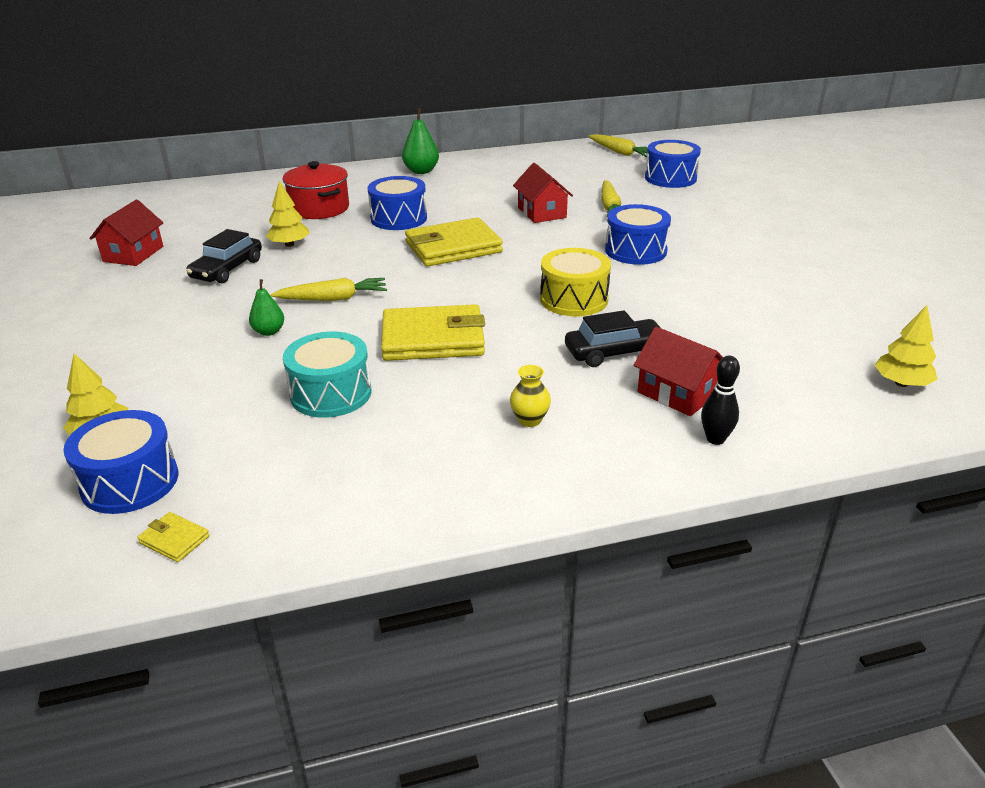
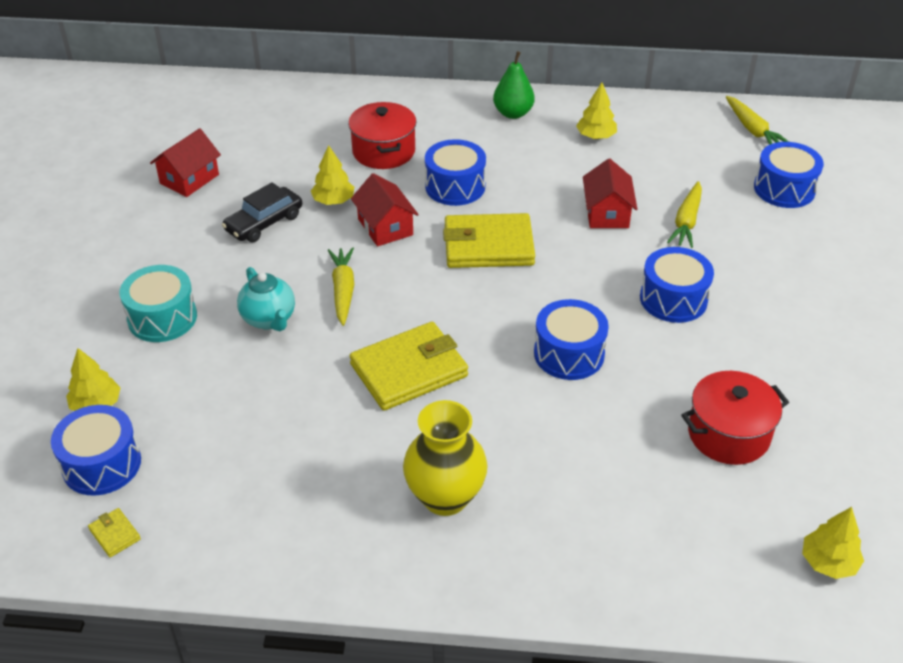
camera: 20 degrees right, 10 degrees up
green pear [249,279,284,336] -> turquoise teapot [237,267,295,331]
yellow carrot [270,278,387,301] -> yellow carrot turned 105 degrees counterclockwise [328,247,354,326]
turquoise drum [283,332,372,418] -> turquoise drum moved to [120,265,197,342]
yellow wallet [381,304,485,361] -> yellow wallet turned 45 degrees counterclockwise [350,322,468,411]
yellow vase [510,365,551,427] -> yellow vase [403,400,487,516], size x2.16
yellow drum [540,248,611,316] -> blue drum [534,299,609,380]
black car [565,310,662,367] -> none
red house [634,327,723,416] -> red house moved to [351,173,419,246]
black bowling pin [701,356,740,445] -> none
none -> yellow tree [576,82,617,139]
none -> red pot [681,371,789,465]

